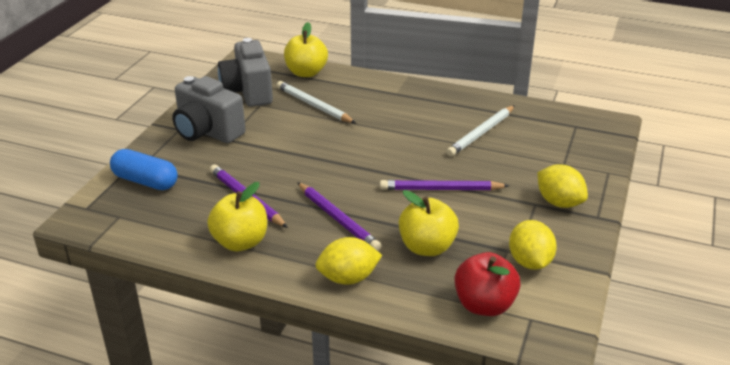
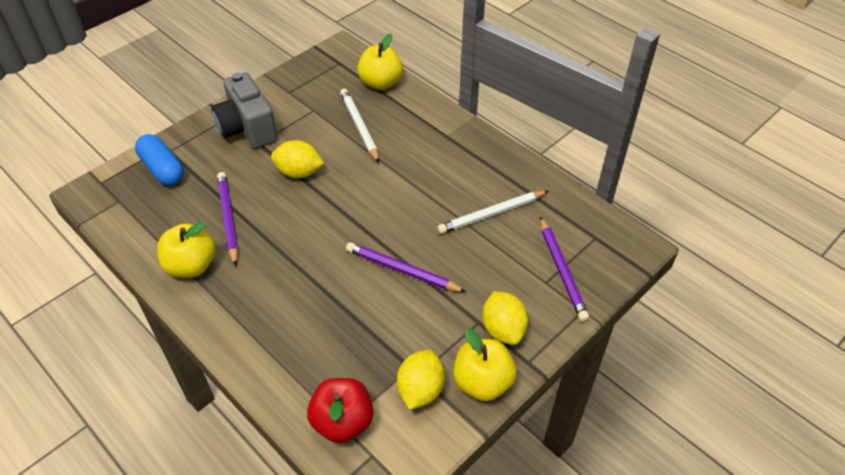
camera: 25 degrees right, 15 degrees up
grey camera [218,38,273,107] -> none
purple pencil [297,182,382,251] -> purple pencil moved to [540,217,589,322]
yellow lemon [315,237,382,285] -> yellow lemon moved to [271,140,324,178]
yellow apple [399,190,459,256] -> yellow apple moved to [453,329,517,401]

